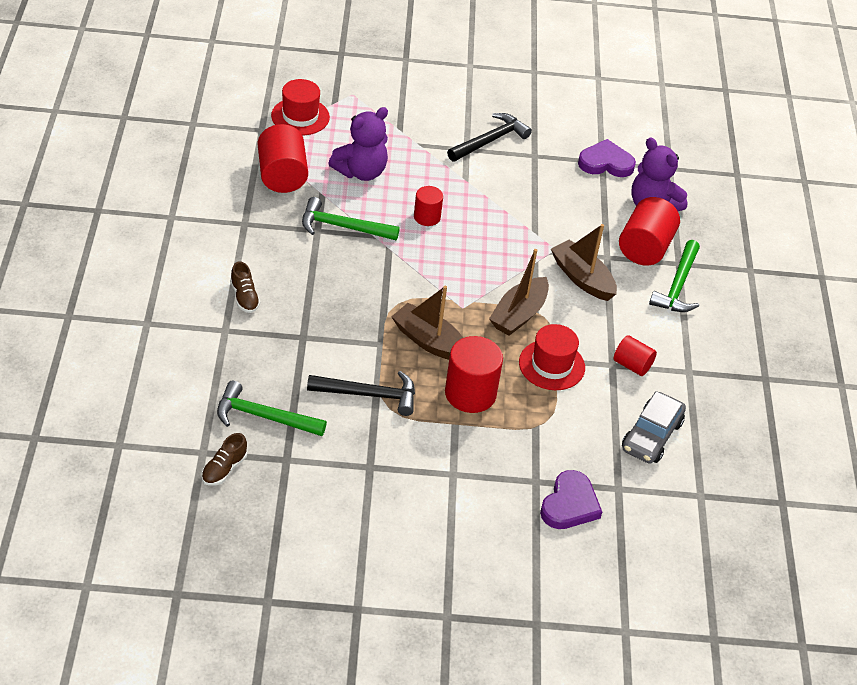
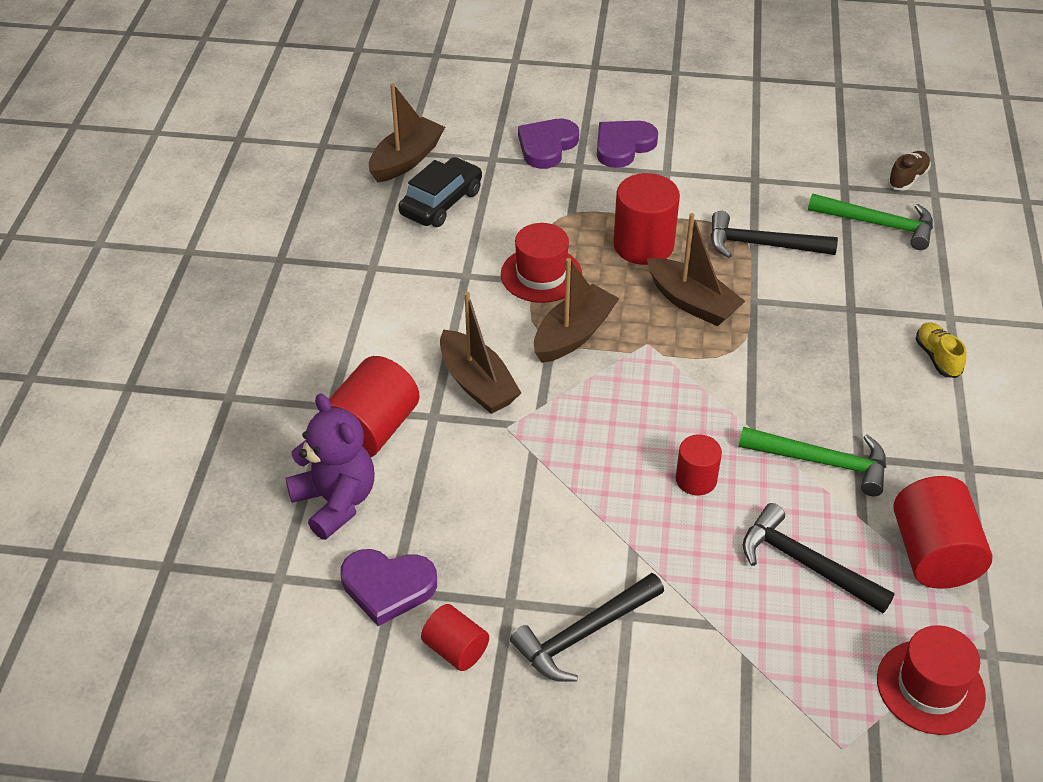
camera: 170 degrees left, 0 degrees up
brown shoe [230,261,260,313] -> yellow shoe [916,322,967,378]
purple teddy bear [329,107,388,181] -> black hammer [743,503,894,613]
red cylinder [613,335,657,376] -> red cylinder moved to [421,604,489,671]
grey car [622,391,686,464] -> black car [398,157,482,227]
green hammer [649,240,700,312] -> none
none -> brown boat [369,83,445,182]
none -> purple heart [597,121,658,168]

